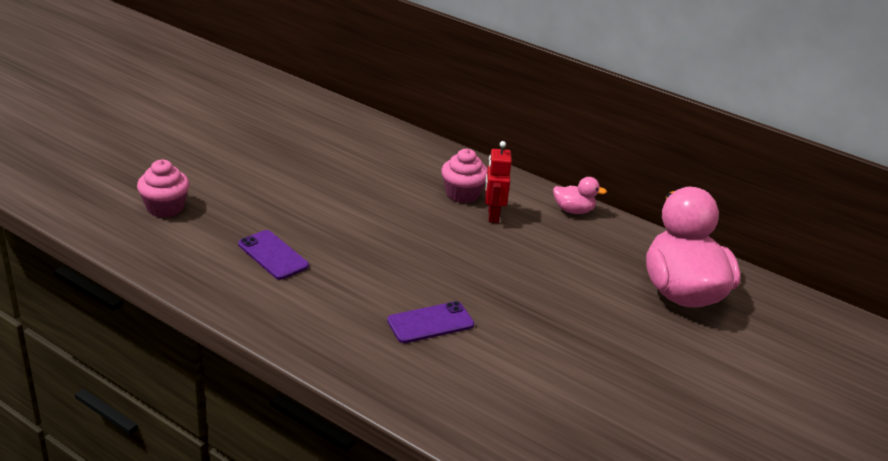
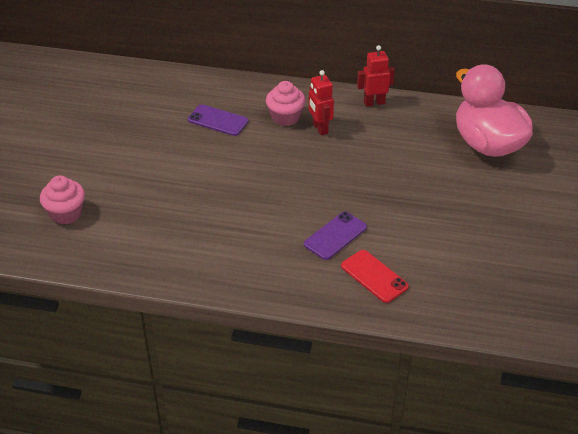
camera: 20 degrees left, 10 degrees up
purple phone [238,230,309,280] -> purple phone moved to [188,104,249,136]
pink duck [553,177,607,214] -> red robot [357,45,395,107]
none -> red phone [341,250,409,303]

